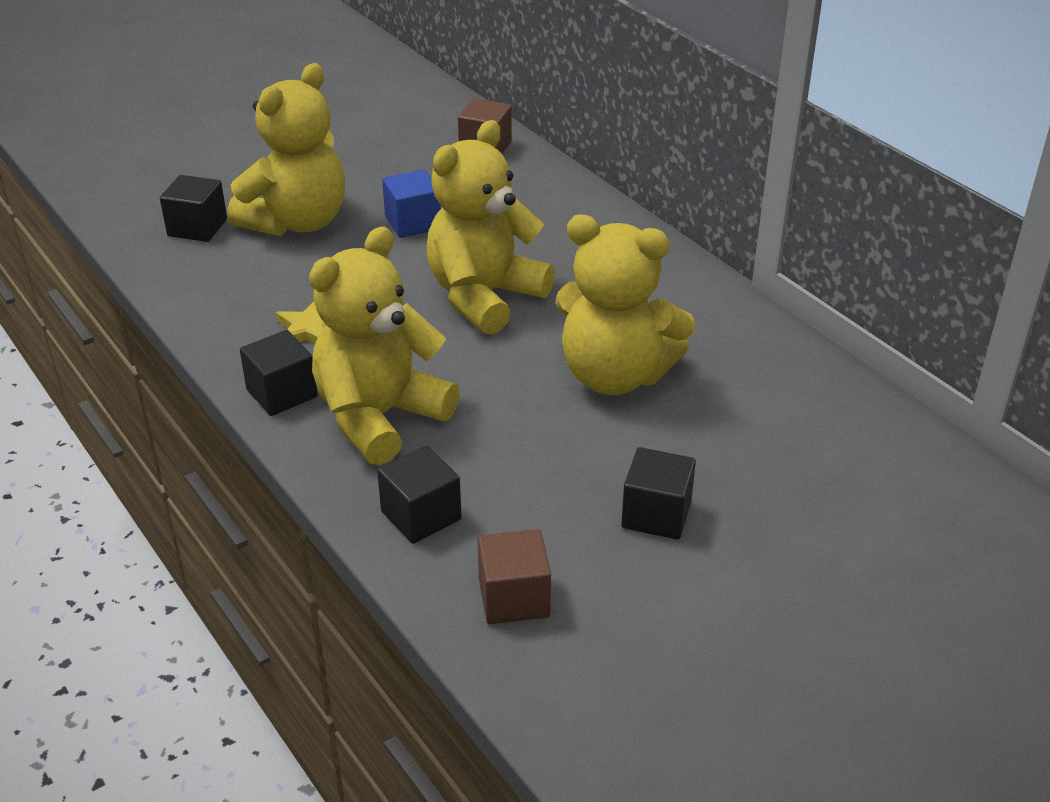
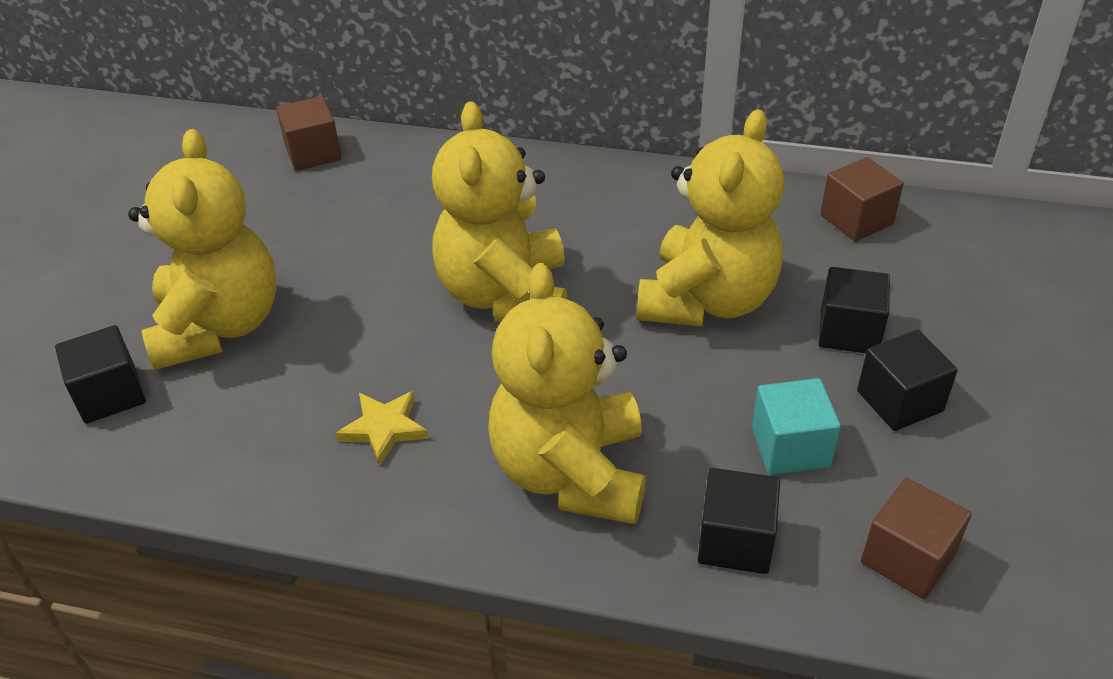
camera: 40 degrees left, 5 degrees up
black cube [240,330,318,416] -> black cube moved to [818,267,890,353]
blue cube [382,169,441,238] -> none
yellow teddy bear [555,214,695,395] -> yellow teddy bear turned 45 degrees counterclockwise [637,109,784,327]
none -> turquoise cube [752,378,841,475]
none -> brown cube [820,157,903,241]

